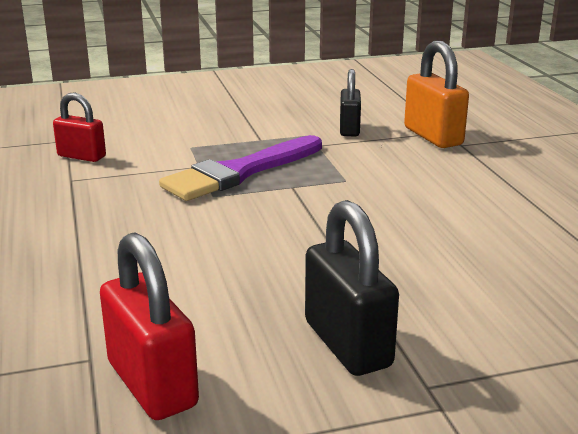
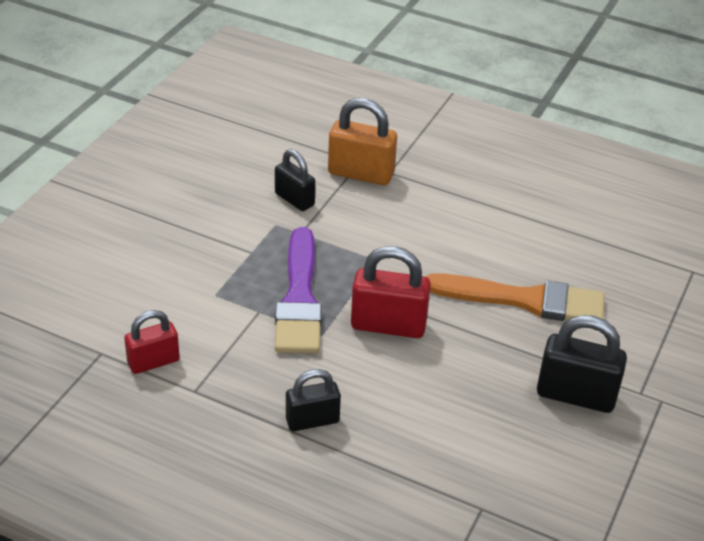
camera: 50 degrees left, 15 degrees up
red padlock [100,232,199,420] -> red padlock moved to [351,246,431,338]
none -> black padlock [286,369,341,431]
none -> orange brush [426,273,605,321]

